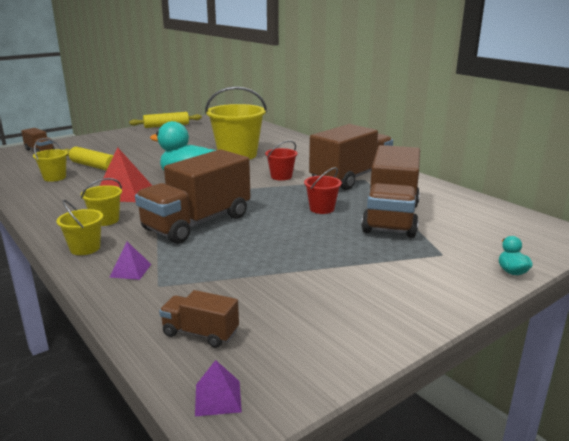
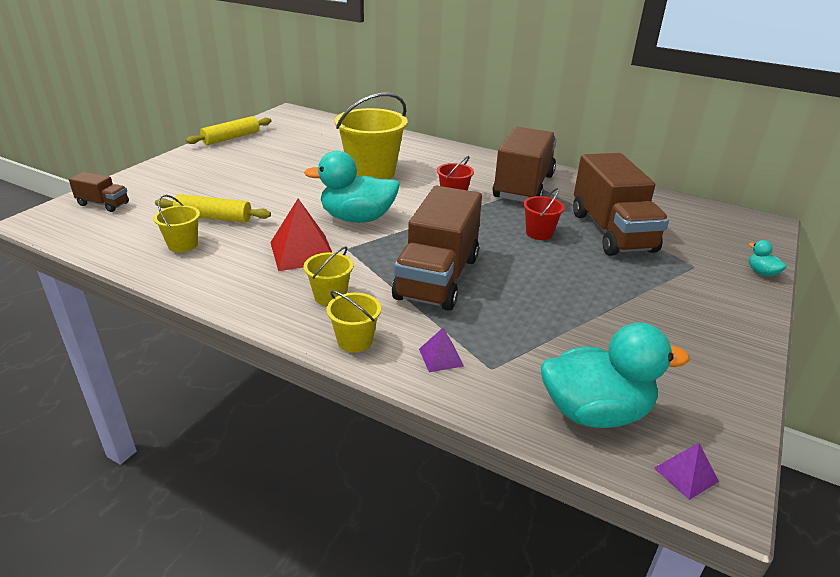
camera: 25 degrees left, 10 degrees up
brown truck [159,290,239,348] -> turquoise duck [541,323,690,428]

